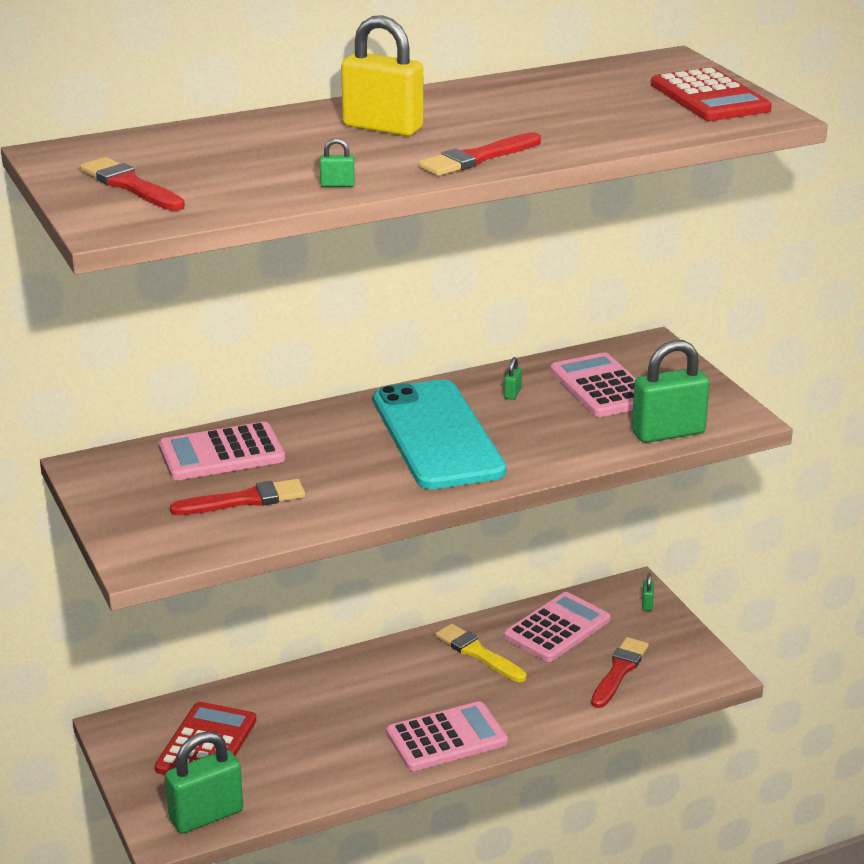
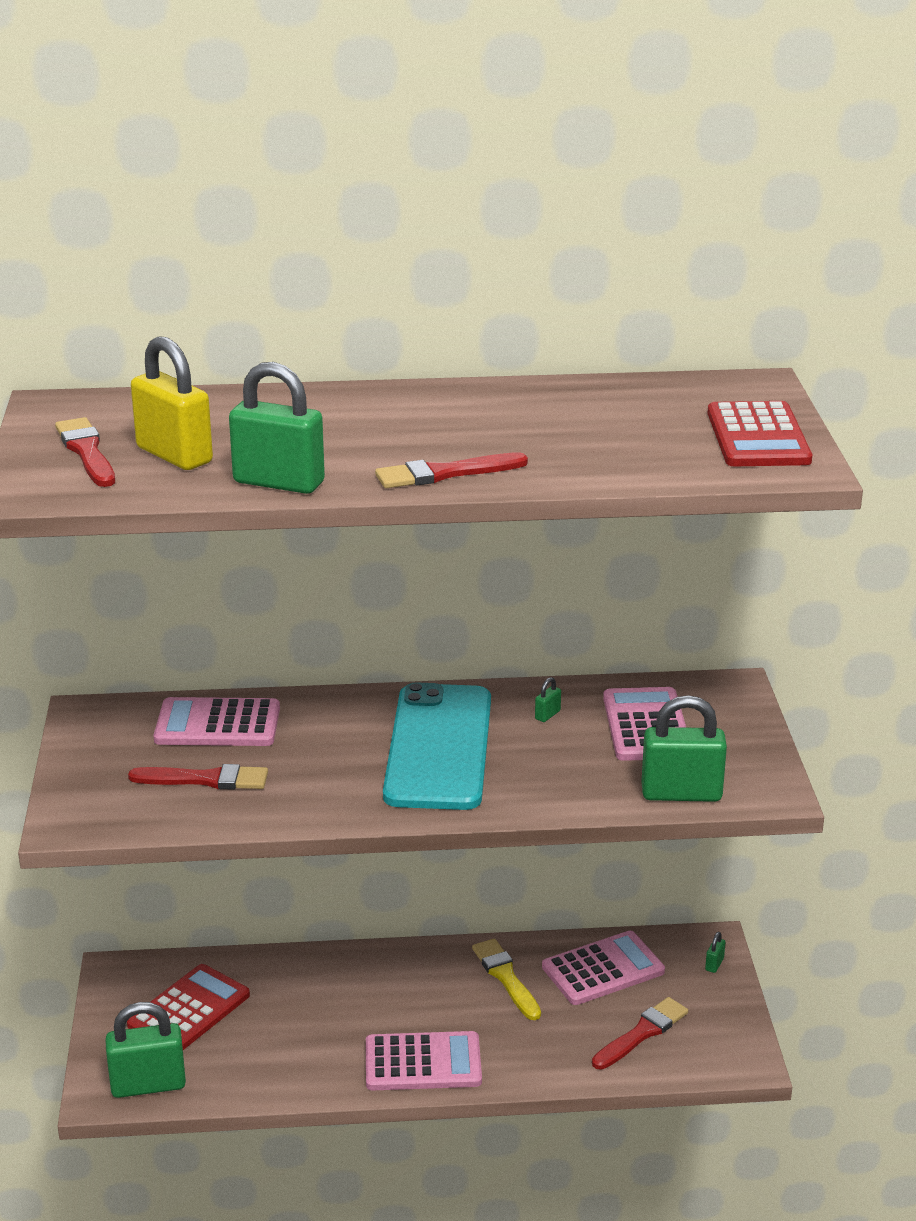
camera: 20 degrees right, 0 degrees up
green padlock [320,138,355,187] -> green padlock [229,362,325,494], size x2.49
yellow padlock [341,15,423,136] -> yellow padlock moved to [131,336,213,470]

